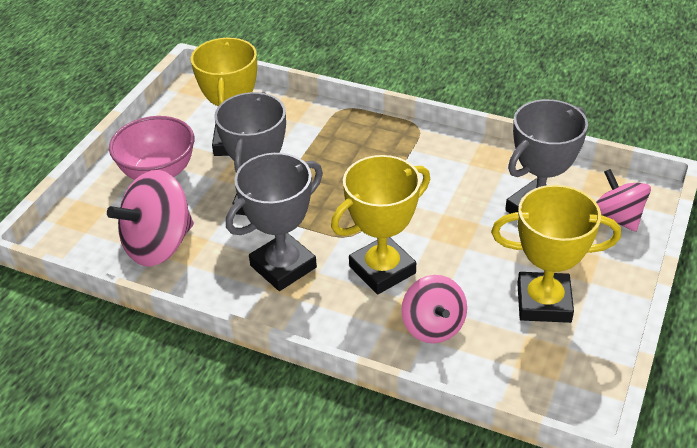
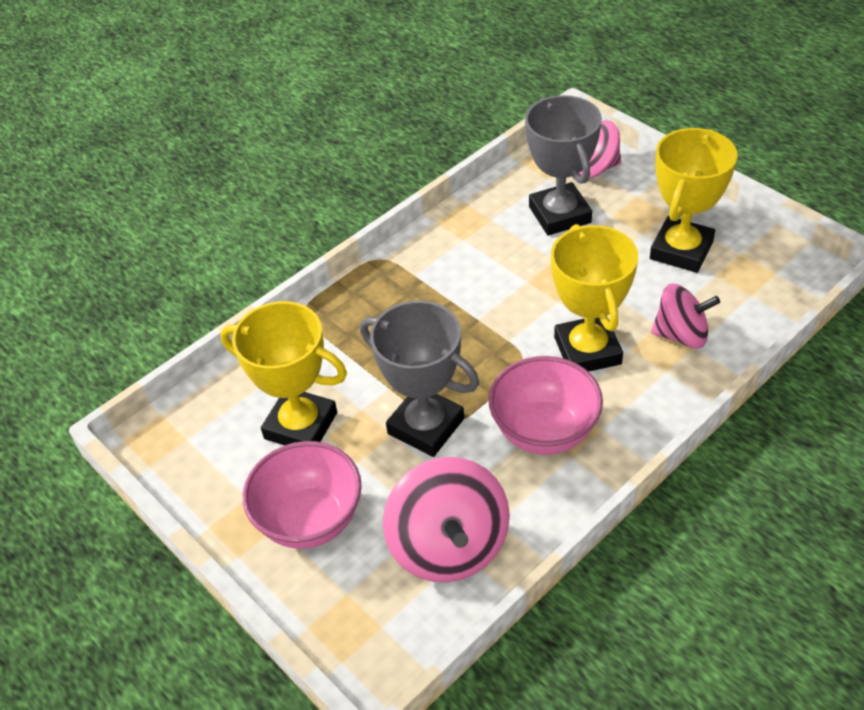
camera: 65 degrees left, 5 degrees up
grey trophy [226,153,323,291] -> pink bowl [489,356,603,455]

